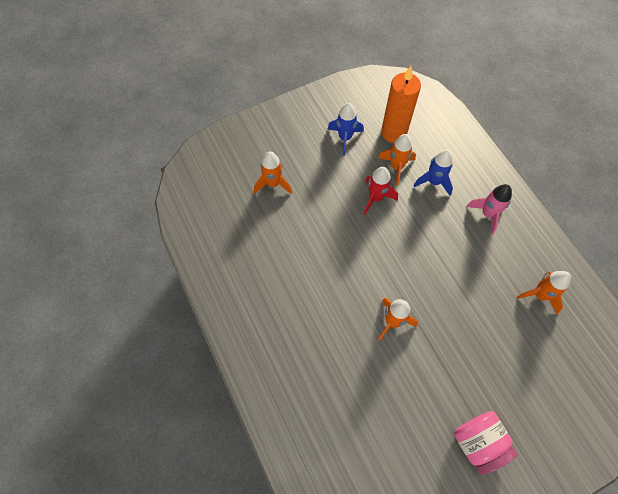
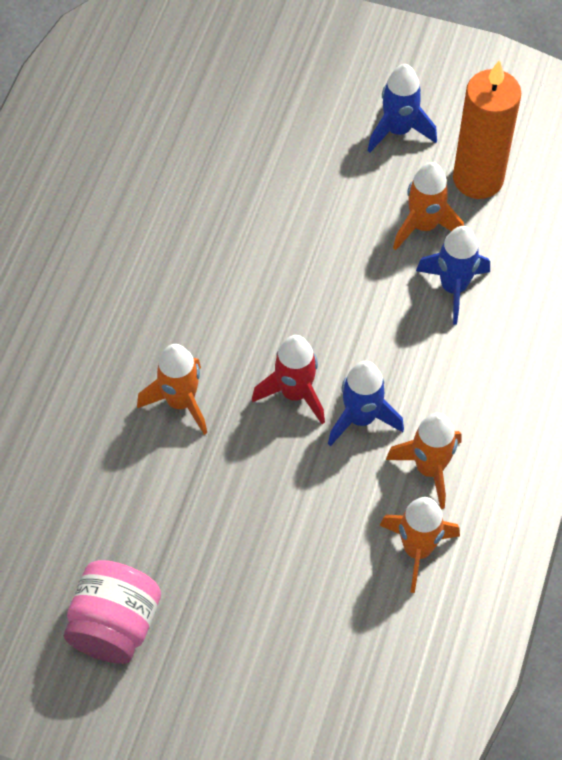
camera: 45 degrees right, 5 degrees down
orange rocket [254,152,292,194] -> orange rocket moved to [386,413,462,509]
red rocket [364,167,398,214] -> red rocket moved to [252,335,325,424]
pink rocket [467,184,512,235] -> none
none -> blue rocket [328,361,404,446]

